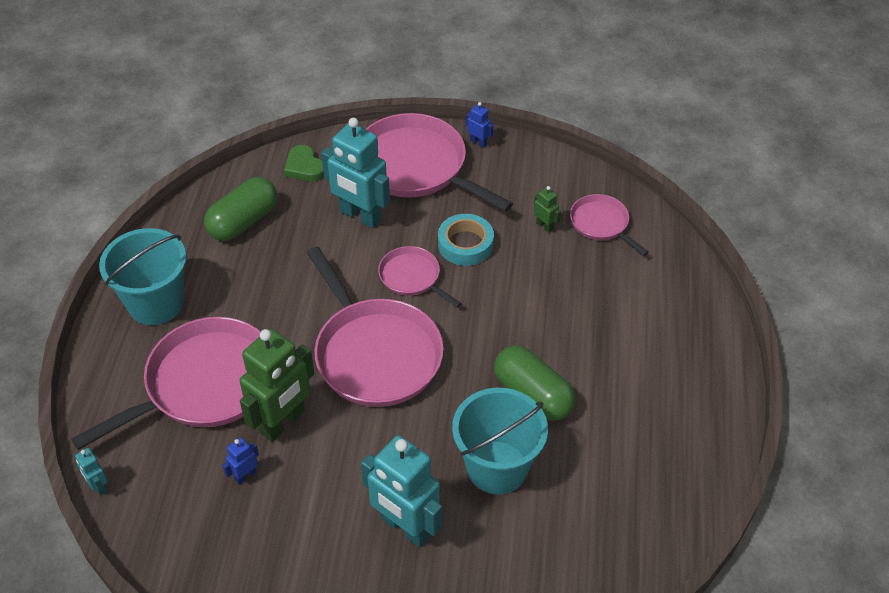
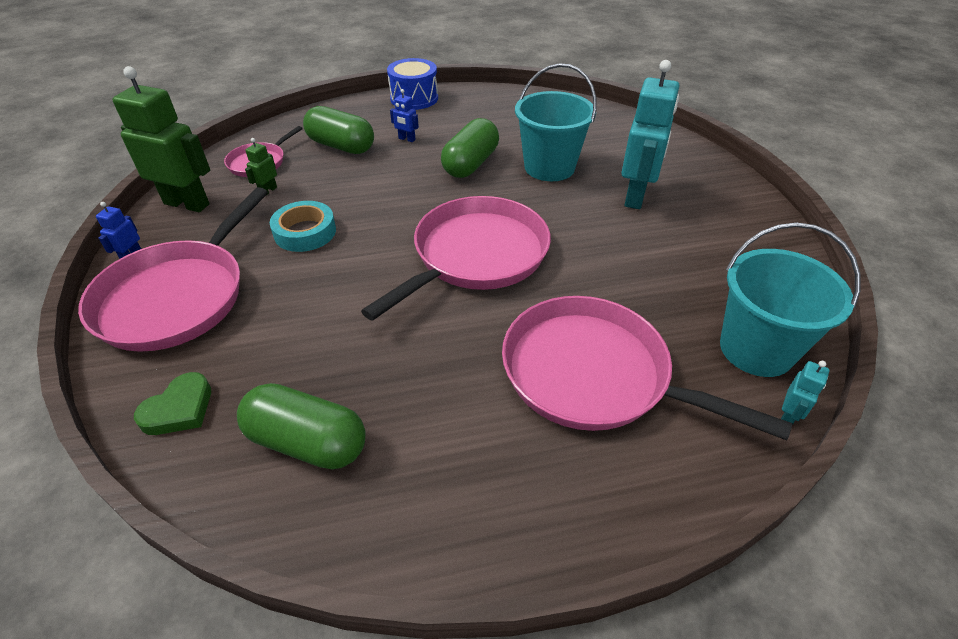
camera: 110 degrees left, 5 degrees down
turquoise bucket [99,228,186,325] -> turquoise bucket moved to [720,223,861,377]
blue robot [222,438,259,485] -> blue robot moved to [390,89,419,142]
green robot [240,329,314,442] -> green robot moved to [112,66,210,212]
turquoise robot [321,118,390,228] -> none
pink pan [378,246,462,308] -> none
none -> green capsule [303,106,374,154]
none -> blue drum [387,58,438,110]

